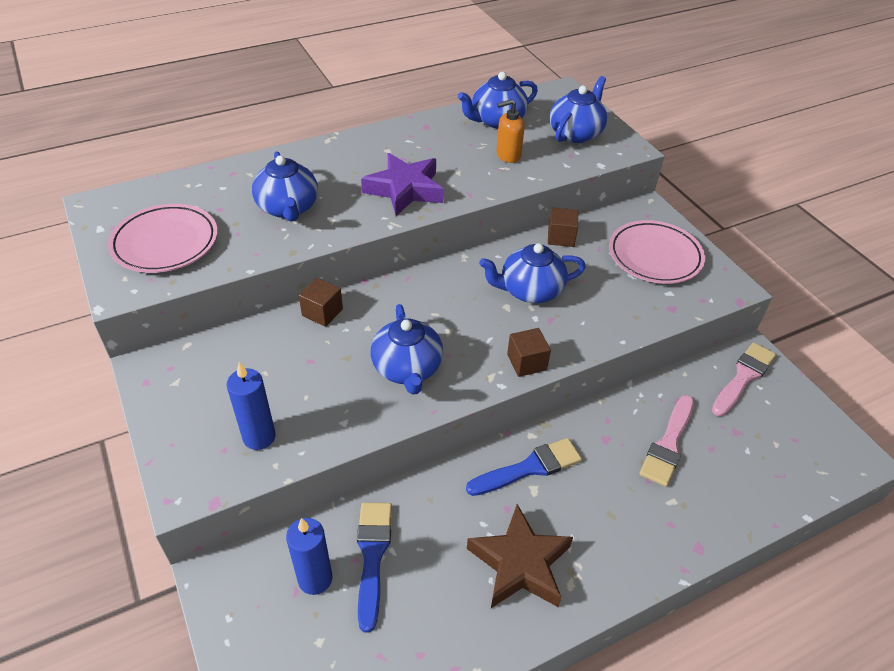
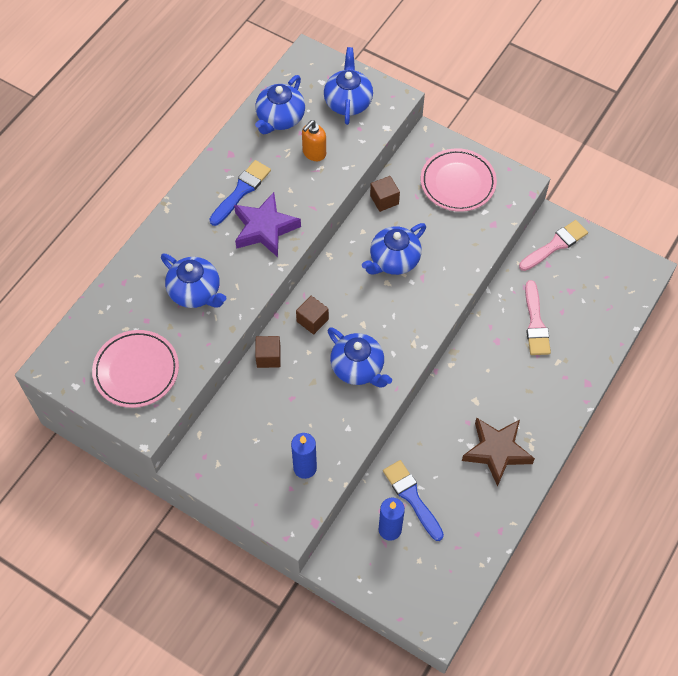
camera: 30 degrees left, 15 degrees up
blue brush [466,438,582,496] -> blue brush moved to [209,160,271,226]
brown cube [507,328,551,377] -> brown cube moved to [296,296,329,334]
pink brush [712,342,776,416] -> pink brush turned 45 degrees clockwise [519,220,588,271]

